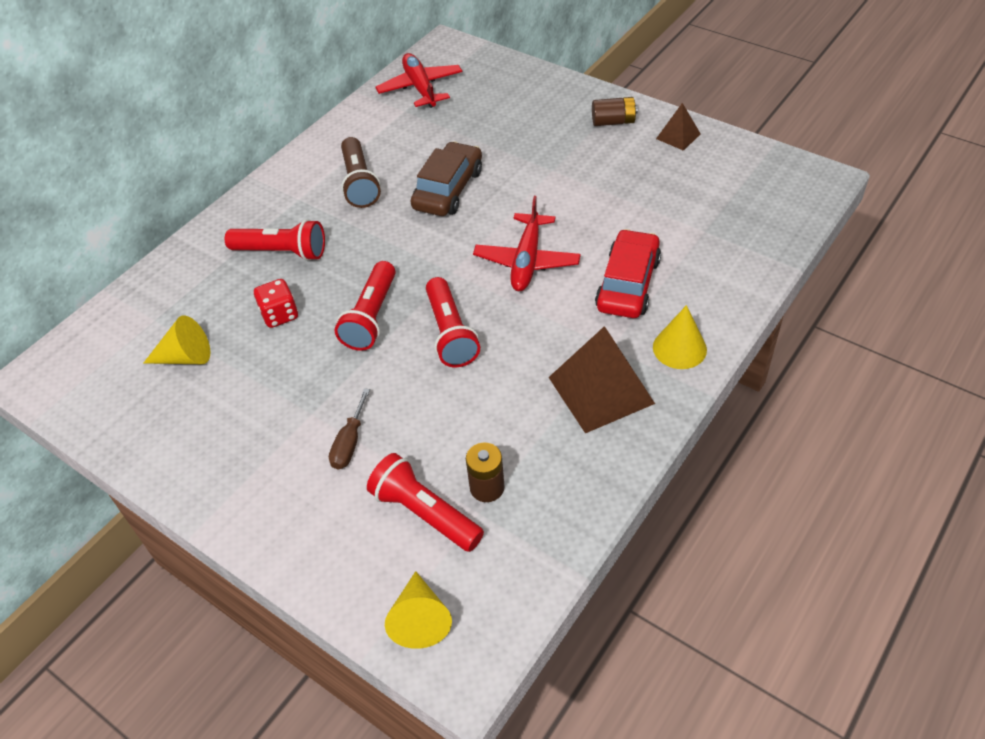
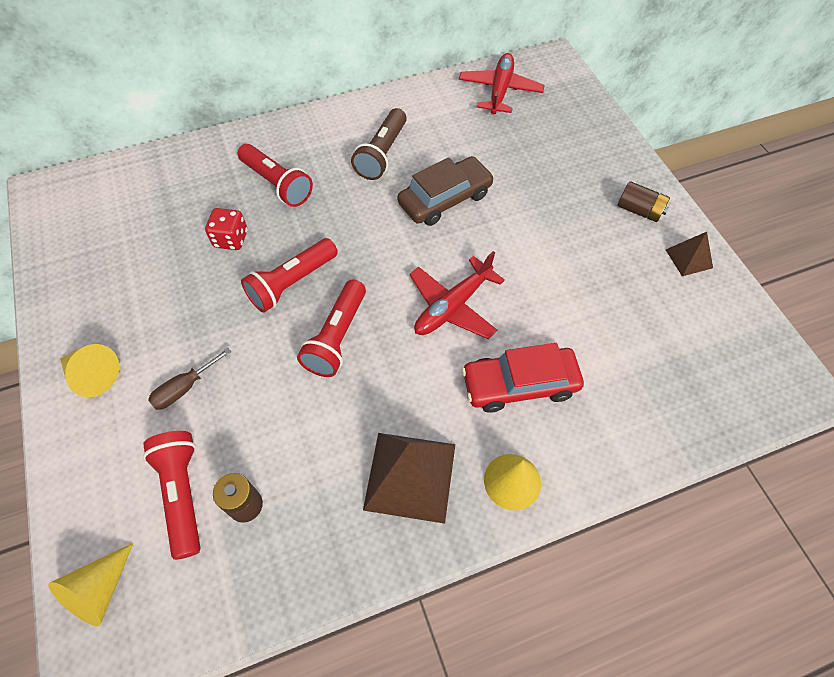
camera: 30 degrees right, 10 degrees up
yellow cone [144,316,210,364] -> yellow cone moved to [60,344,119,397]
red car [595,229,661,318] -> red car turned 150 degrees counterclockwise [462,343,584,413]

